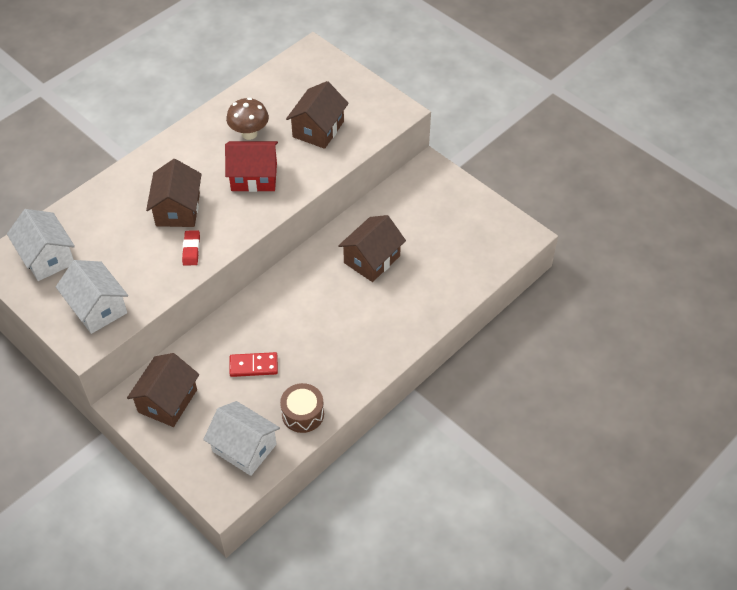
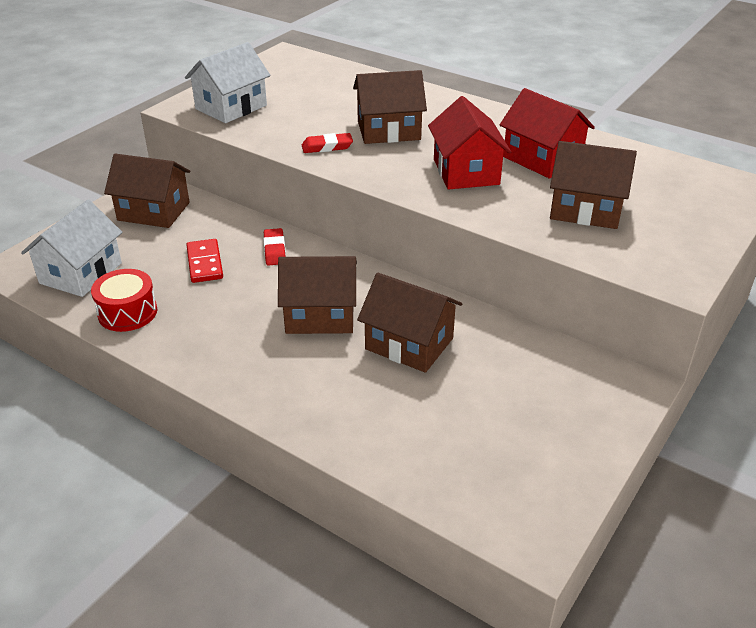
camera: 80 degrees right, 15 degrees down
white house [7,209,75,281] -> none
brown mushroom [226,98,269,140] -> red house [500,88,595,179]
brown drum [280,383,324,433] -> red drum [91,269,157,332]
none -> red eraser [263,228,286,265]
none -> brown house [278,256,357,334]

